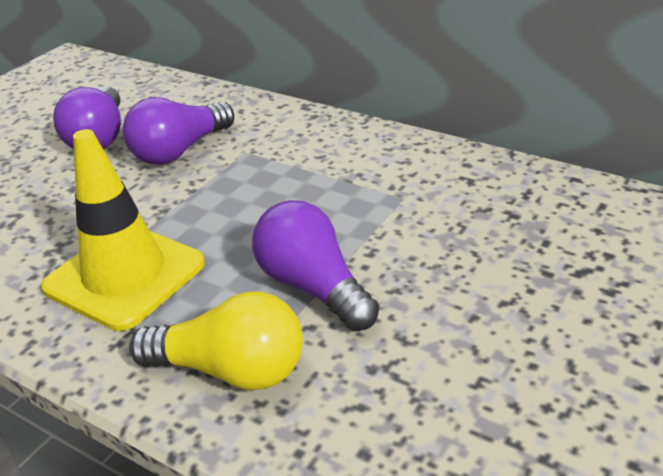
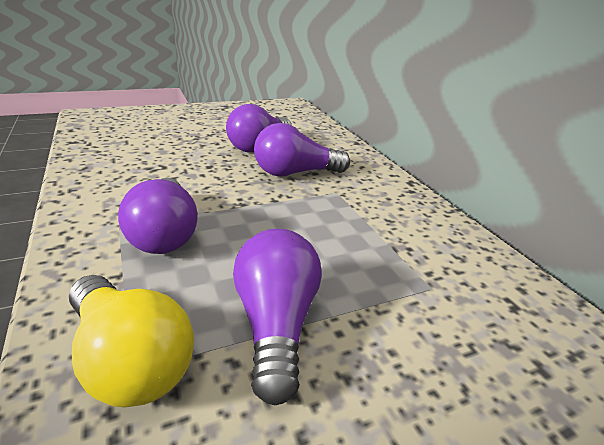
camera: 30 degrees right, 5 degrees down
yellow traffic cone [41,129,205,331] -> purple light bulb [118,178,198,254]

